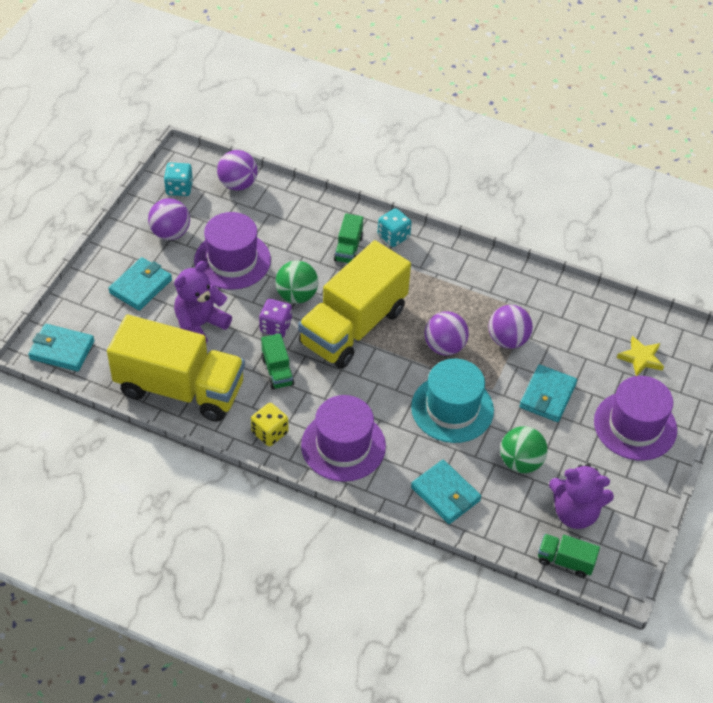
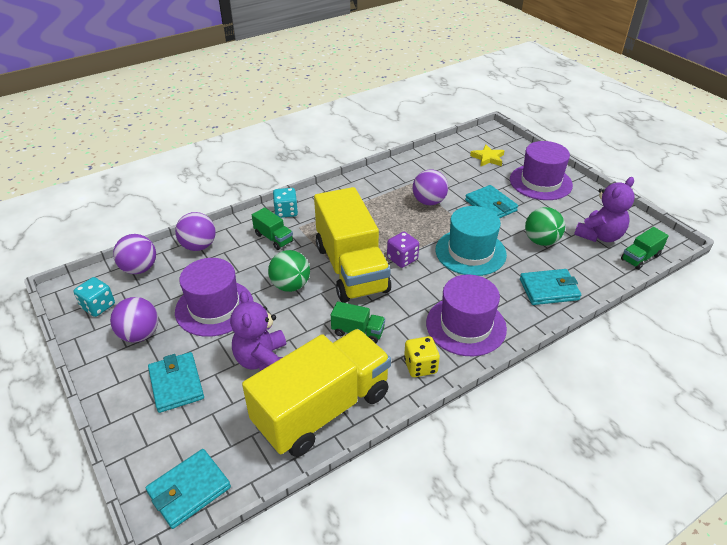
camera: 55 degrees left, 10 degrees down
purple dice [259,299,292,338] -> purple dice moved to [387,232,419,268]
purple ball [425,311,469,356] -> purple ball moved to [175,212,216,251]

